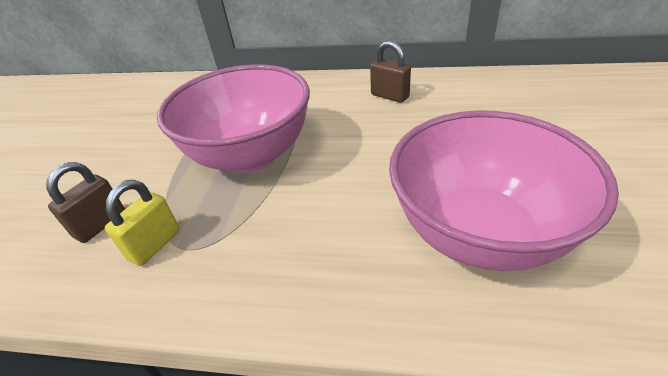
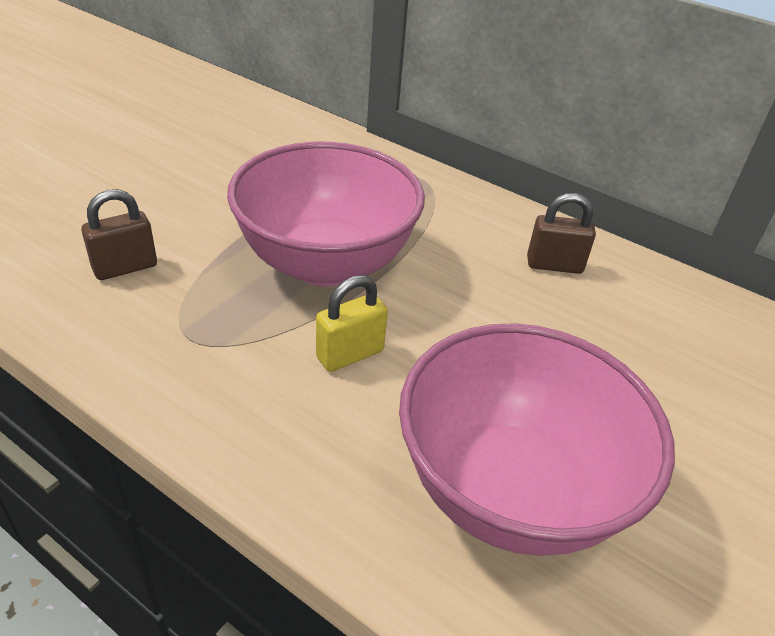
camera: 20 degrees right, 0 degrees up
yellow padlock [105,180,180,266] -> yellow padlock moved to [316,275,388,372]
brown padlock [370,41,411,103] -> brown padlock turned 60 degrees counterclockwise [527,193,596,274]

